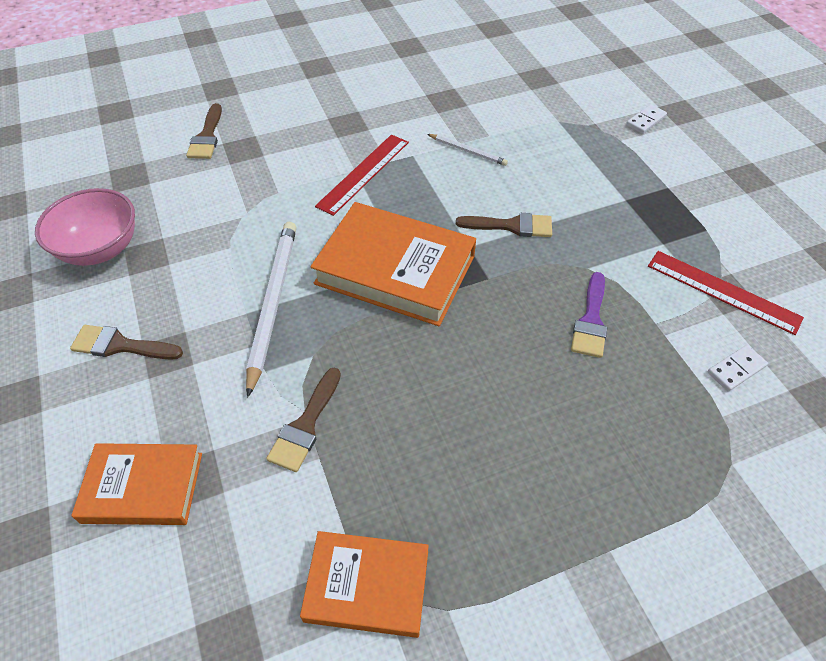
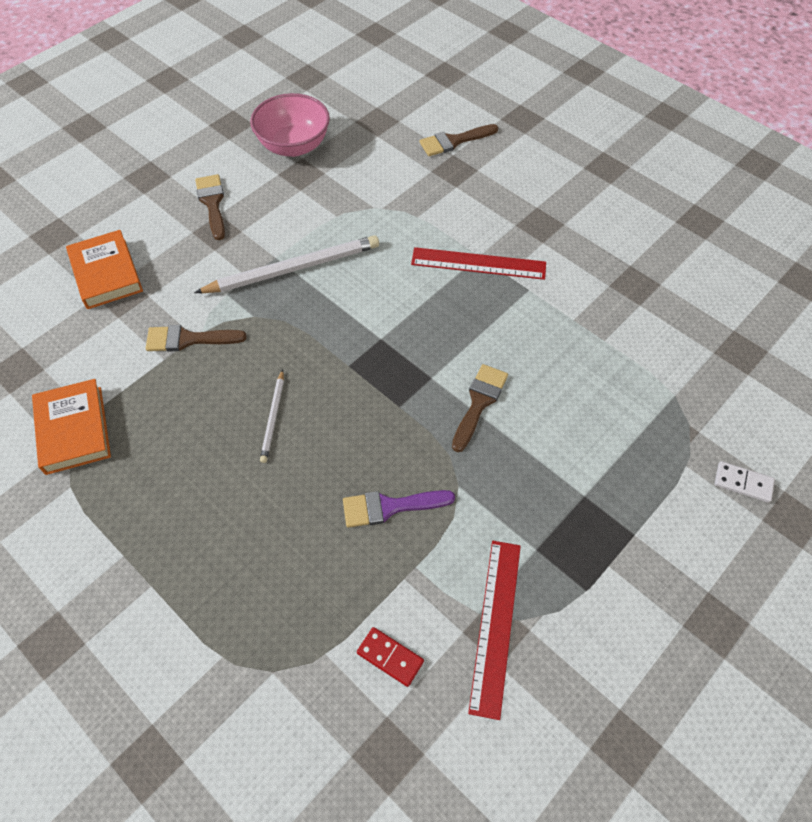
camera: 65 degrees right, 5 degrees up
orange book [310,202,476,326] -> none
white pencil [427,134,508,166] -> white pencil moved to [260,370,284,463]
brown brush [456,213,552,237] -> brown brush turned 135 degrees counterclockwise [452,364,508,452]
white domino [708,345,768,392] -> red domino [357,627,424,687]

